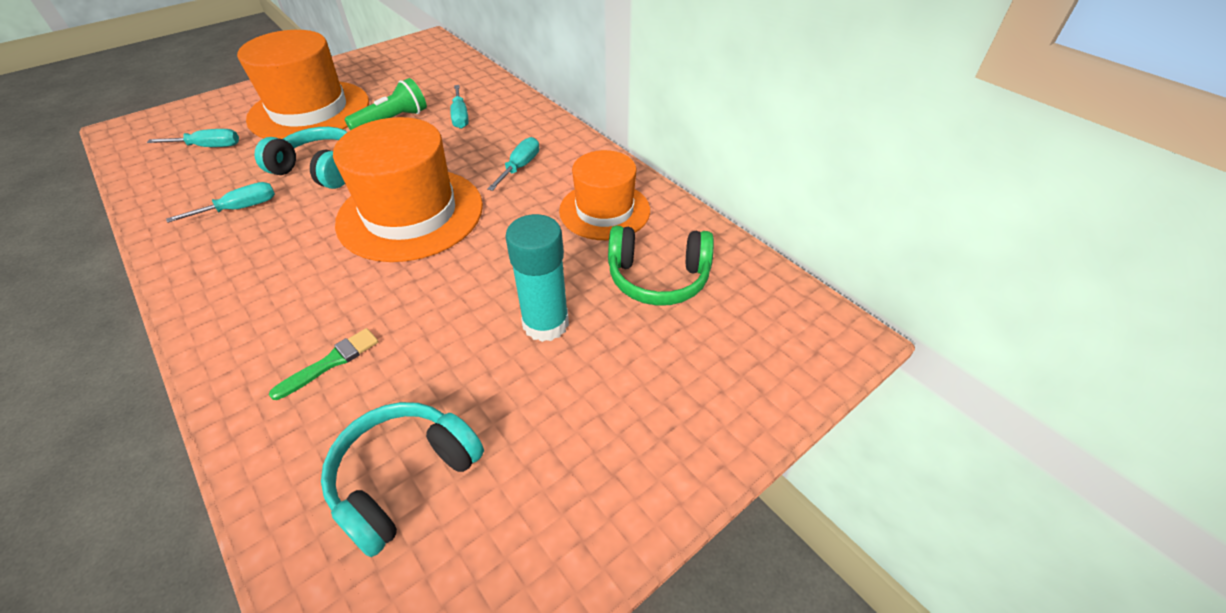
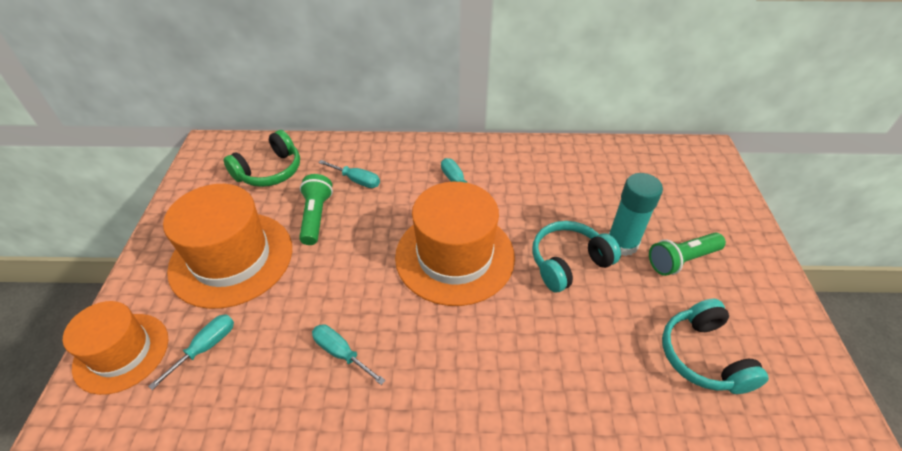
camera: 50 degrees left, 0 degrees up
turquoise screwdriver [166,182,275,223] -> turquoise screwdriver turned 60 degrees counterclockwise [312,324,386,385]
turquoise headphones [255,127,347,189] -> turquoise headphones moved to [532,221,621,292]
green brush [269,328,379,400] -> none
orange hat [559,150,650,240] -> orange hat moved to [63,301,168,395]
green headphones [608,226,714,306] -> green headphones moved to [223,130,300,187]
none -> green flashlight [649,233,726,276]

